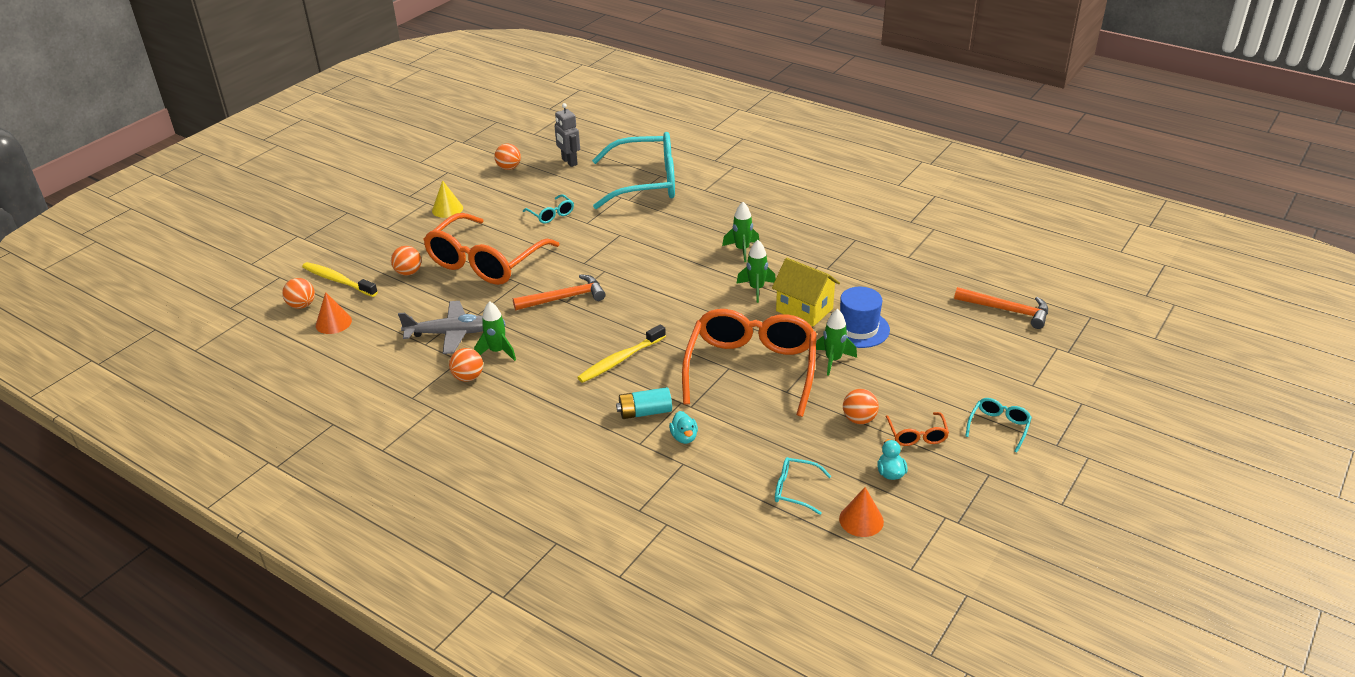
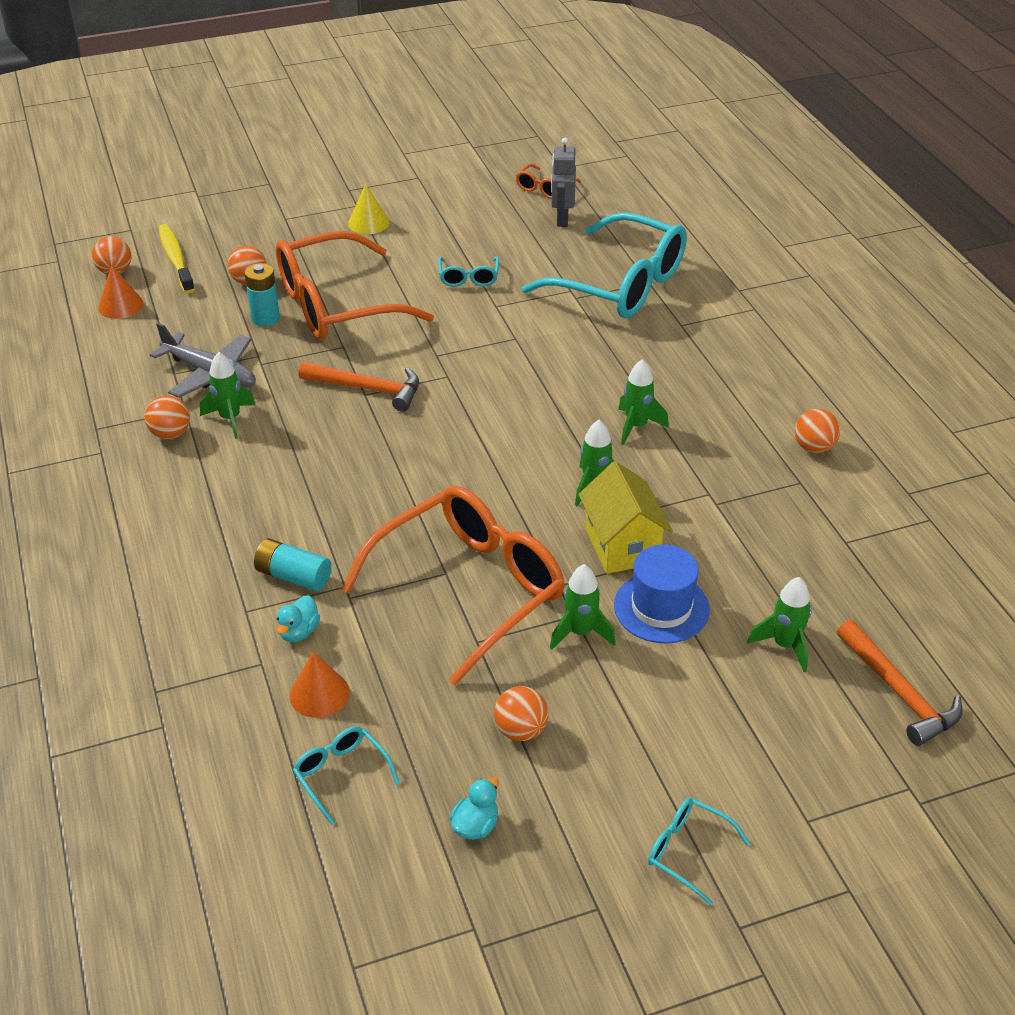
camera: 35 degrees right, 5 degrees up
orange ball [494,144,521,170] -> orange ball moved to [795,409,840,453]
yellow toothbrush [577,324,666,383] -> none
orange cone [839,487,884,537] -> orange cone moved to [289,652,350,718]
orange glasses [886,412,949,446] -> orange glasses moved to [516,164,581,199]
turquoise glasses [965,398,1032,452] -> turquoise glasses turned 120 degrees counterclockwise [648,798,750,905]
none -> turquoise battery [245,263,280,326]
none -> green rocket [747,577,812,672]

